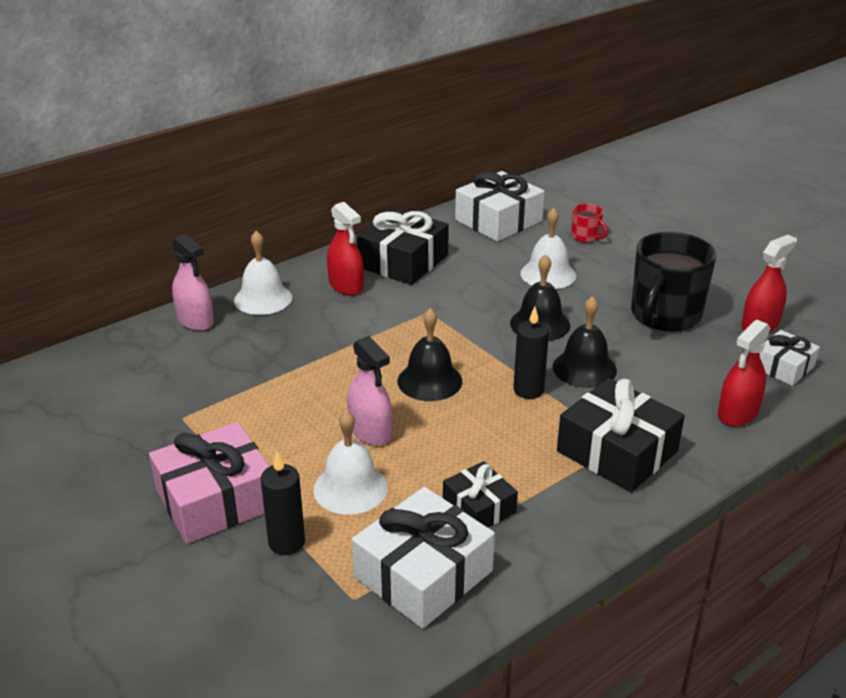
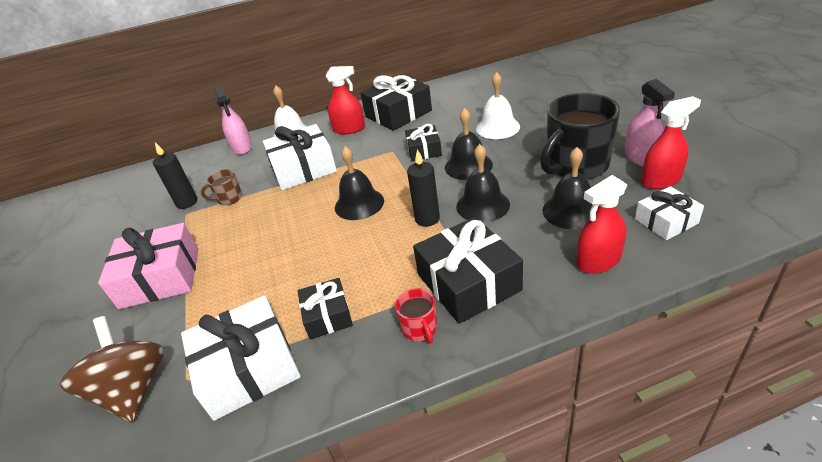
camera: 25 degrees right, 5 degrees up
black candle [260,451,305,555] -> black candle moved to [153,142,197,209]
white bell [313,410,388,515] -> none
red spray bottle [327,202,364,296] -> red spray bottle turned 75 degrees counterclockwise [326,66,365,134]
pink spray bottle [347,336,392,446] -> pink spray bottle moved to [625,79,675,166]
white gift [455,171,545,241] -> white gift moved to [263,124,337,190]
red mug [571,204,608,243] -> red mug moved to [395,289,437,344]
none -> brown spinning top [60,316,164,423]
none -> brown mug [201,169,242,205]
none -> black gift [405,124,442,161]
none -> black bell [543,147,593,229]

